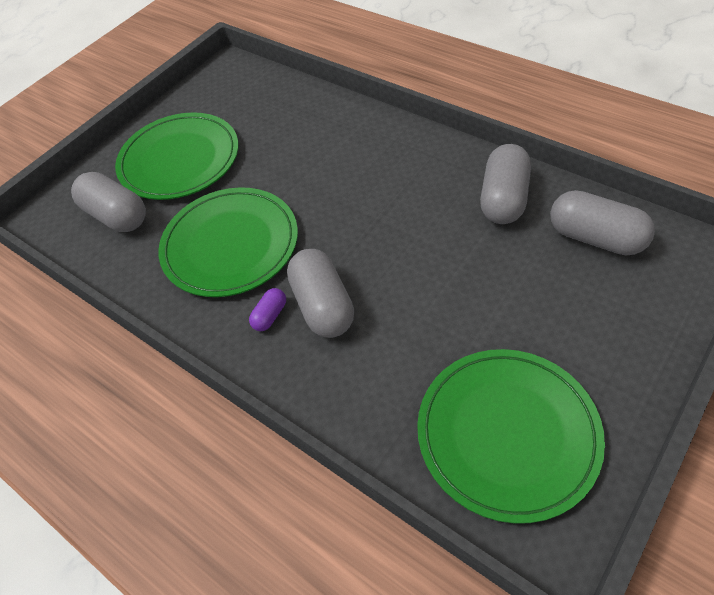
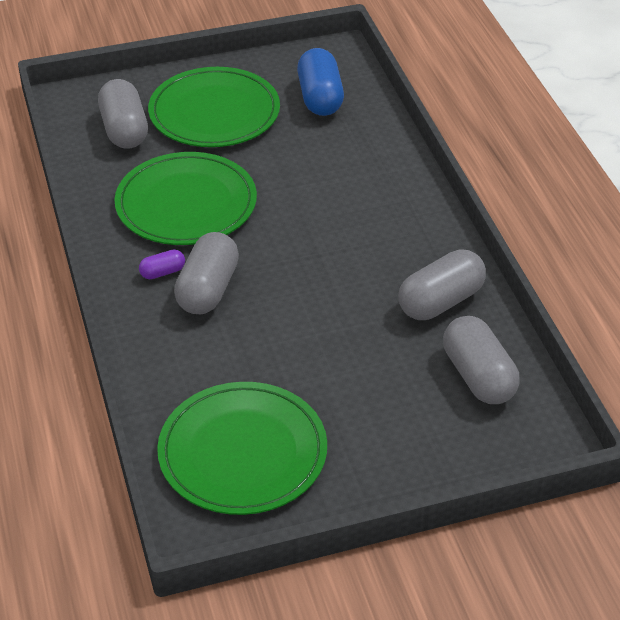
camera: 30 degrees right, 10 degrees down
none -> blue capsule [297,48,344,116]

